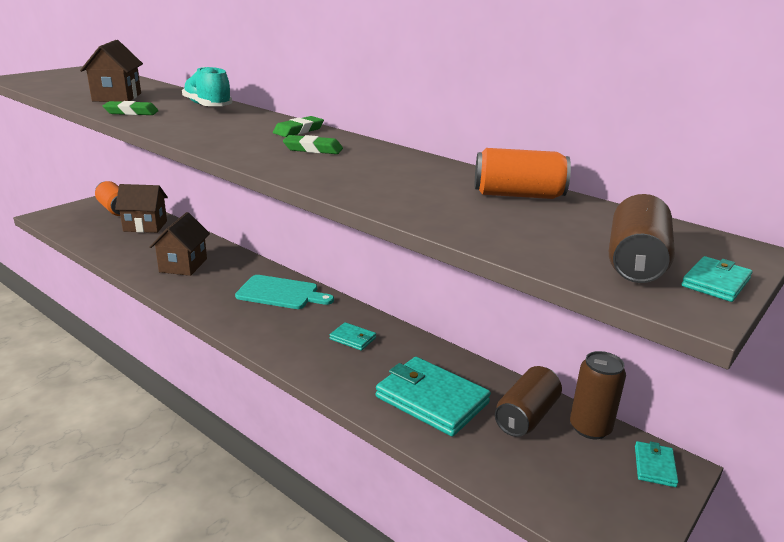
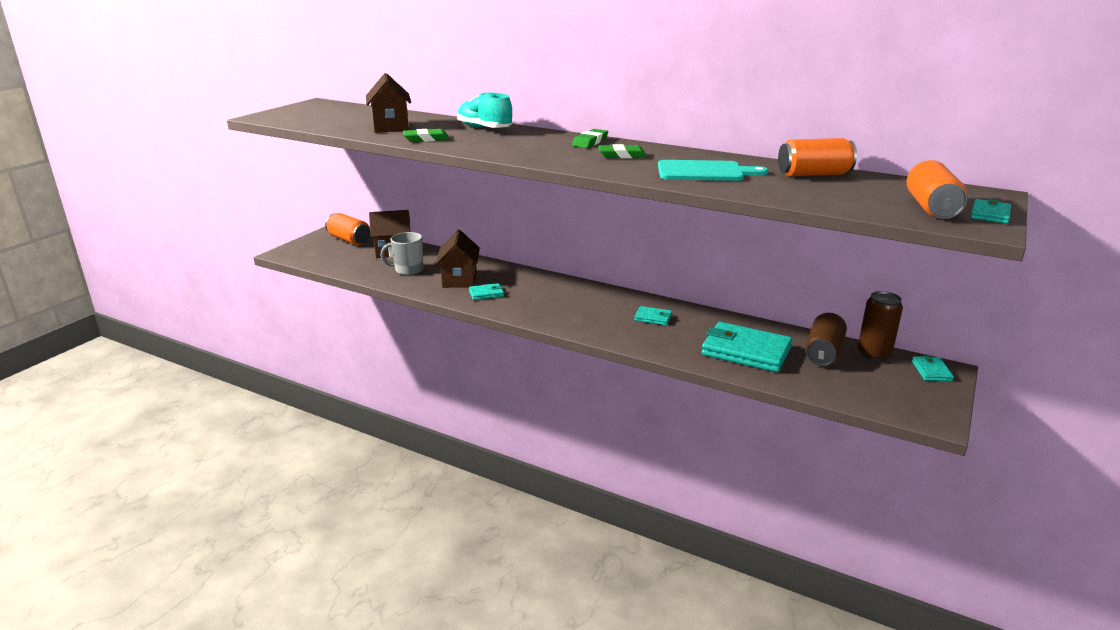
camera: 10 degrees left, 0 degrees up
turquoise cutting board [235,275,334,309] -> turquoise cutting board moved to [658,160,768,181]
brown can [609,194,675,283] -> orange can [907,160,968,219]
none -> grey mug [380,232,423,275]
none -> turquoise wallet [469,283,504,300]

